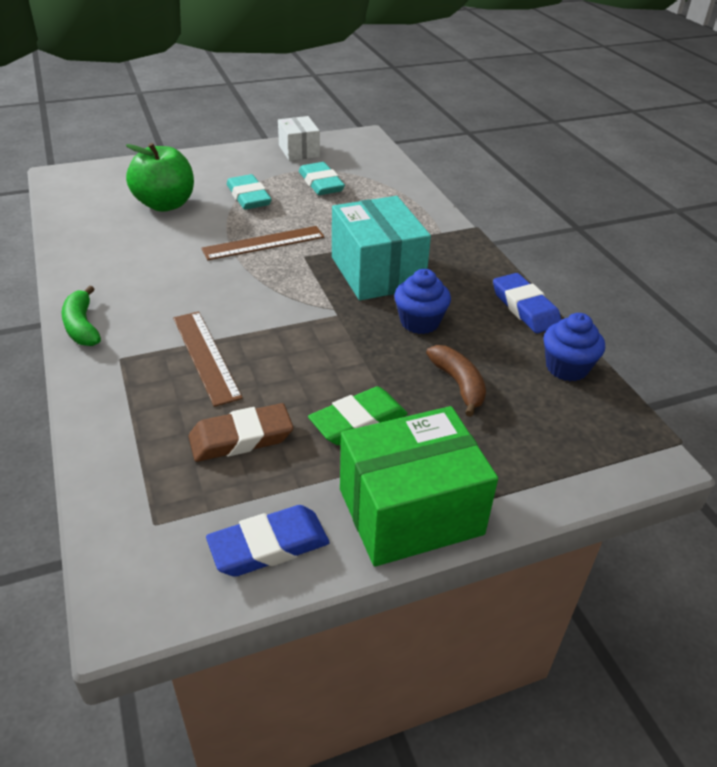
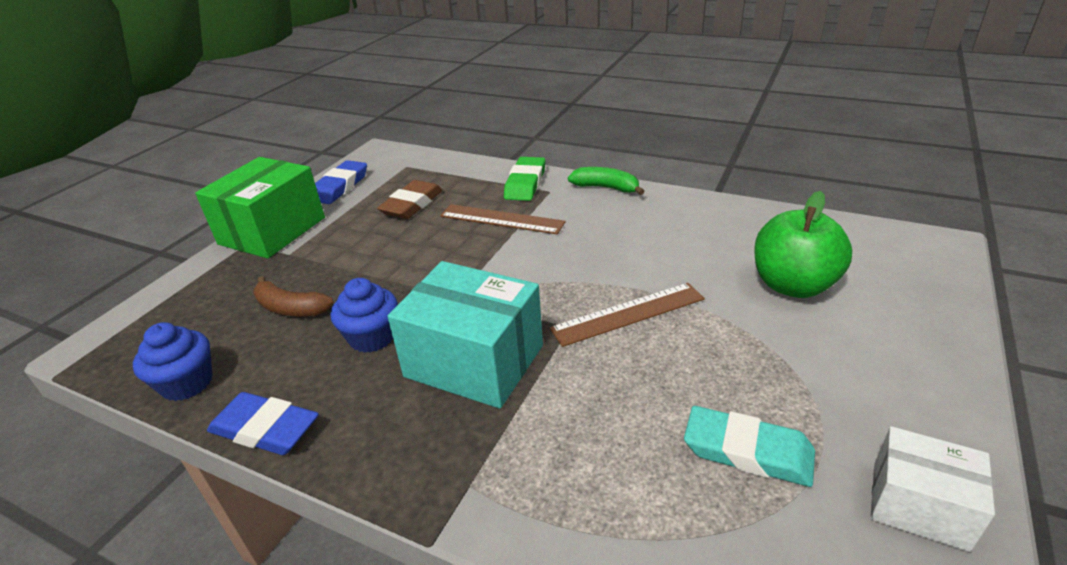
camera: 140 degrees right, 5 degrees down
brown ruler [201,226,324,260] -> brown ruler turned 45 degrees clockwise [550,283,705,347]
turquoise eraser [227,174,272,210] -> none
green eraser [308,386,408,445] -> green eraser moved to [504,157,545,201]

